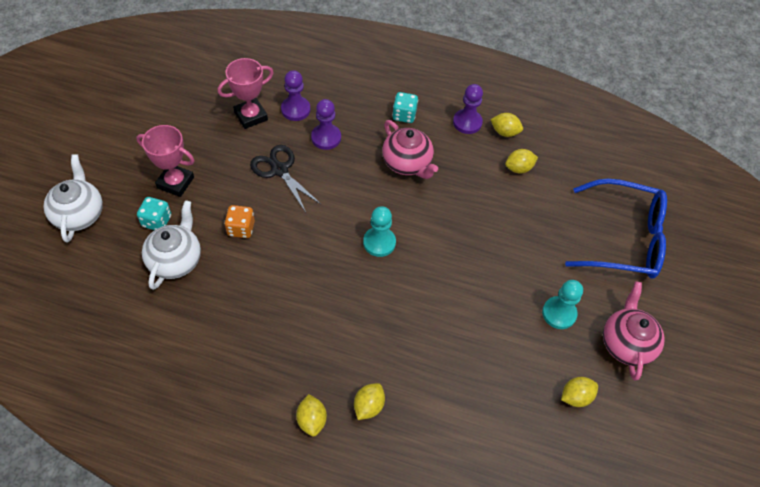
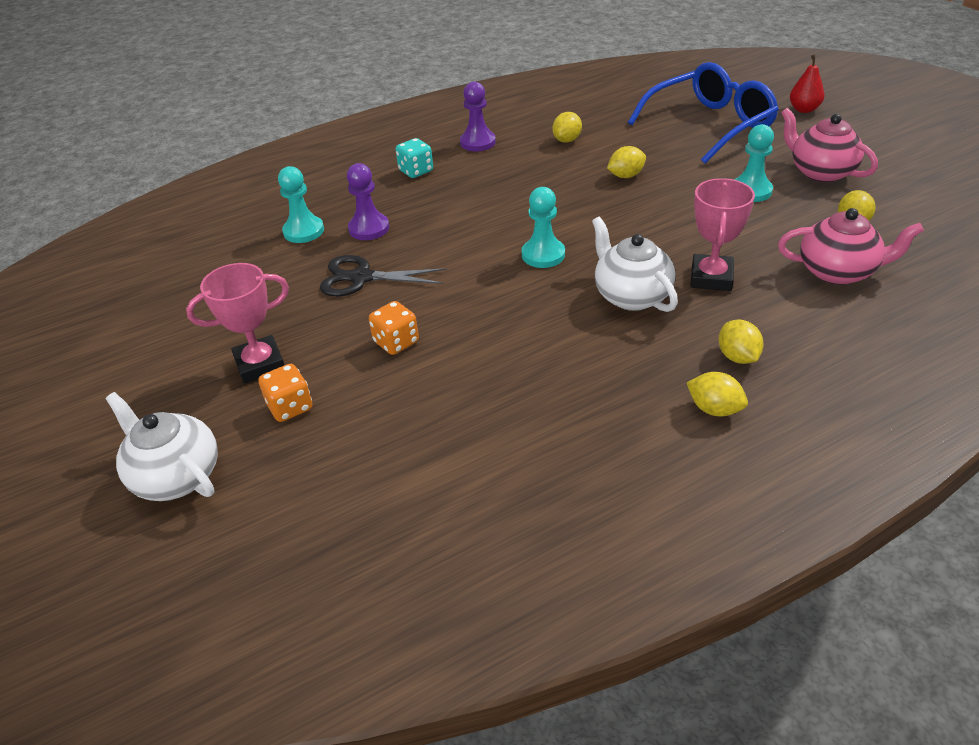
camera: 40 degrees left, 15 degrees down
turquoise dice [137,197,171,230] -> orange dice [259,364,312,422]
white teapot [142,200,201,290] -> white teapot moved to [592,217,678,312]
pink trophy [217,58,274,129] -> pink trophy moved to [690,178,755,291]
purple pawn [281,70,311,121] -> turquoise pawn [278,166,324,243]
pink teapot [382,120,438,179] -> pink teapot moved to [778,208,924,285]
yellow lemon [490,113,523,137] -> yellow lemon moved to [607,146,646,178]
none -> red pear [790,55,825,113]

